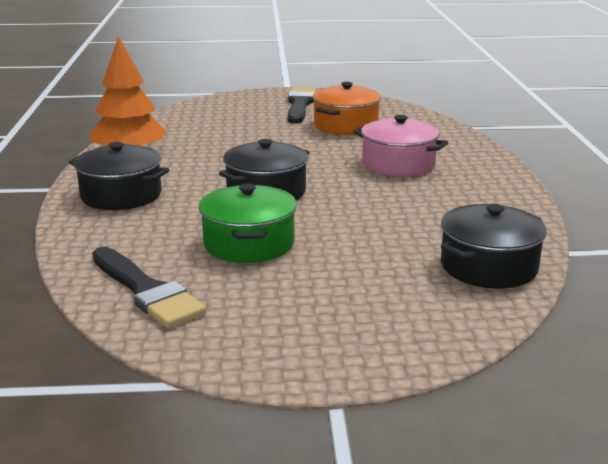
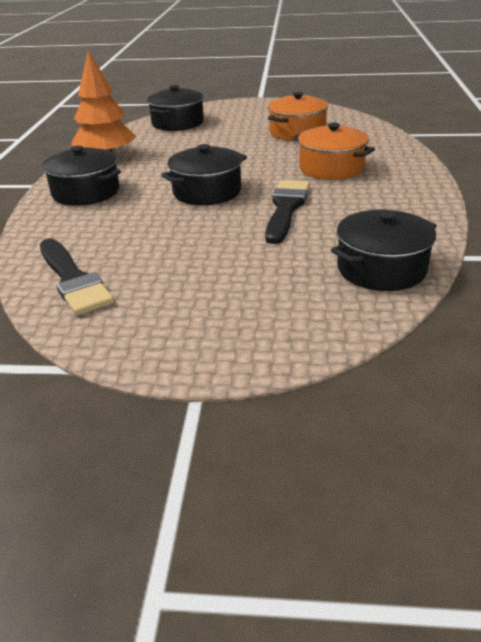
camera: 10 degrees right, 10 degrees up
green pot [199,184,297,263] -> none
black brush [288,87,316,124] -> black brush moved to [265,180,310,244]
pink pot [353,115,448,177] -> orange pot [293,123,375,180]
none -> black pot [147,85,204,131]

